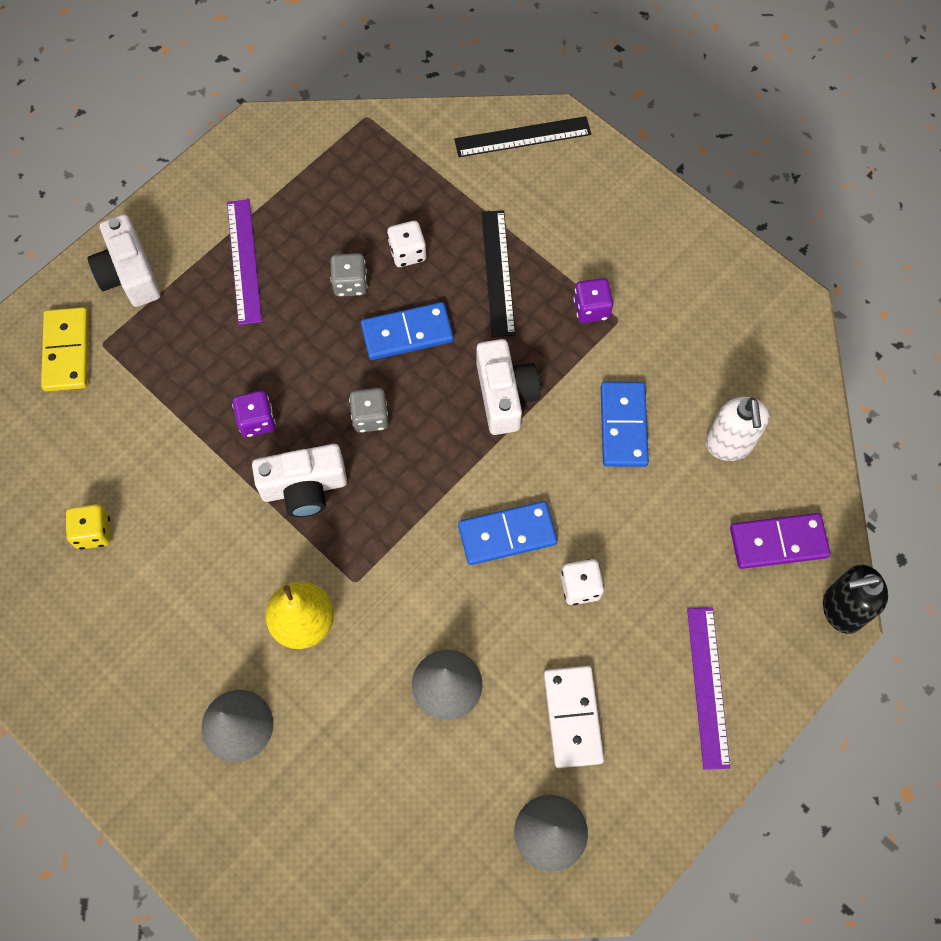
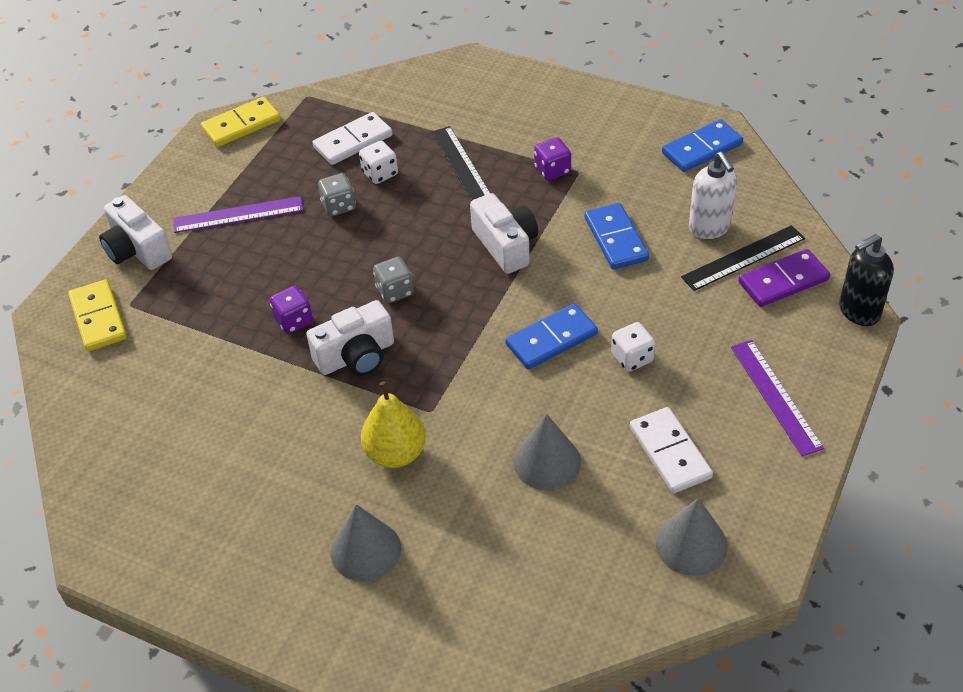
camera: 15 degrees left, 20 degrees down
yellow dice [65,504,110,550] -> none
purple ruler [227,199,262,325] -> purple ruler turned 75 degrees counterclockwise [173,196,303,233]
blue domino [361,302,454,360] -> blue domino moved to [662,119,743,172]
black ruler [454,116,591,157] -> black ruler moved to [681,225,805,291]
none -> yellow domino [201,97,281,147]
none -> white domino [312,112,393,165]

